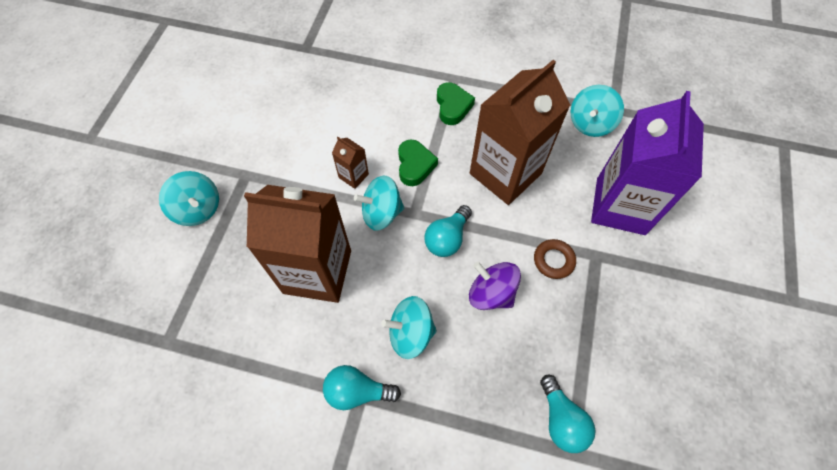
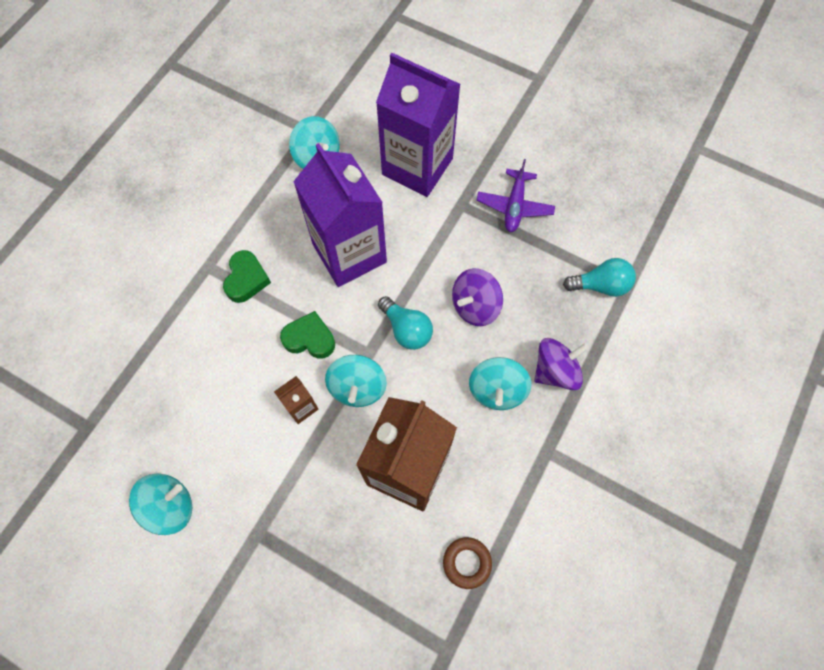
camera: 75 degrees left, 5 degrees up
turquoise spinning top [159,171,219,226] -> turquoise spinning top moved to [129,474,192,535]
turquoise light bulb [323,365,401,410] -> none
green heart [437,82,475,125] -> green heart turned 90 degrees clockwise [223,250,271,303]
brown carton [470,60,570,205] -> purple carton [293,143,387,287]
brown ring [534,239,576,279] -> brown ring moved to [443,537,492,589]
none -> purple plane [477,159,555,232]
none -> purple spinning top [534,338,589,390]

